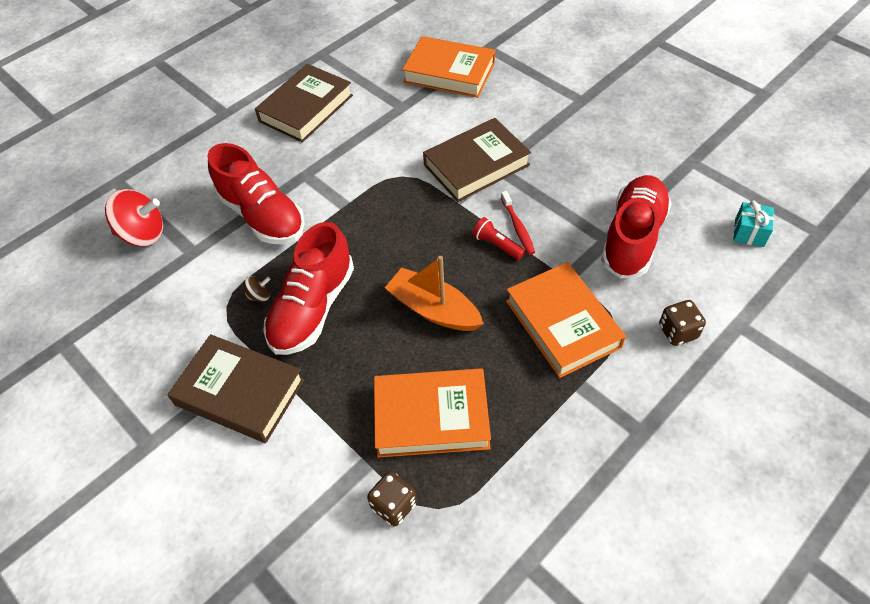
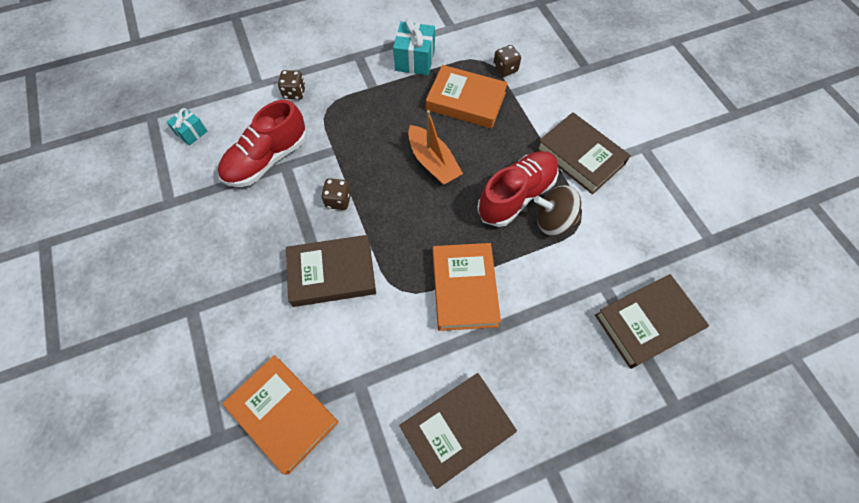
camera: 160 degrees left, 10 degrees up
red spinning top [105,189,163,246] -> brown book [595,274,709,369]
red shoe [207,143,305,244] -> none
brown spinning top [244,276,271,302] -> brown spinning top [534,185,581,236], size x2.15
red flashlight [472,217,525,260] -> none
red toothbrush [501,191,535,255] -> brown dice [321,178,351,210]
orange book [506,262,626,378] -> orange book moved to [433,243,501,331]
none -> turquoise gift [393,18,435,75]

